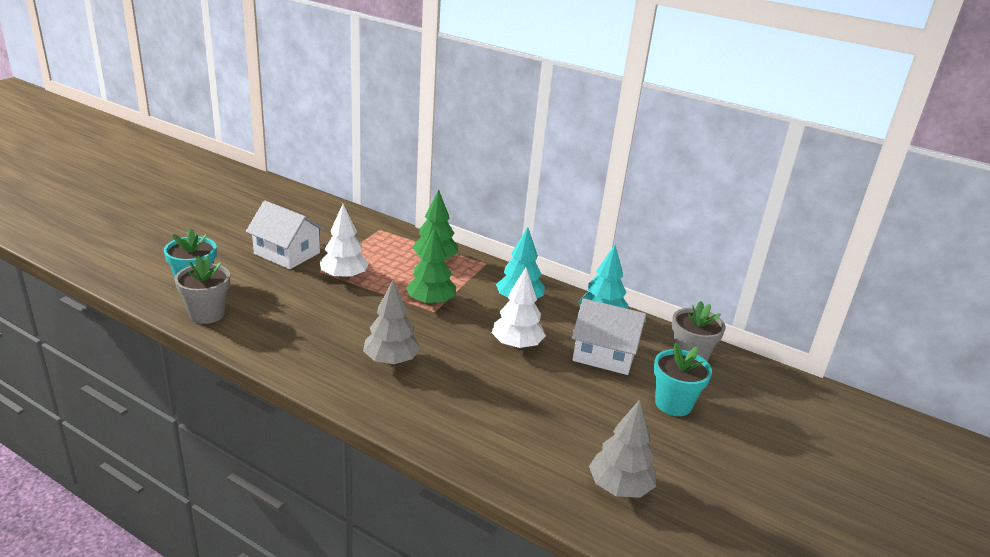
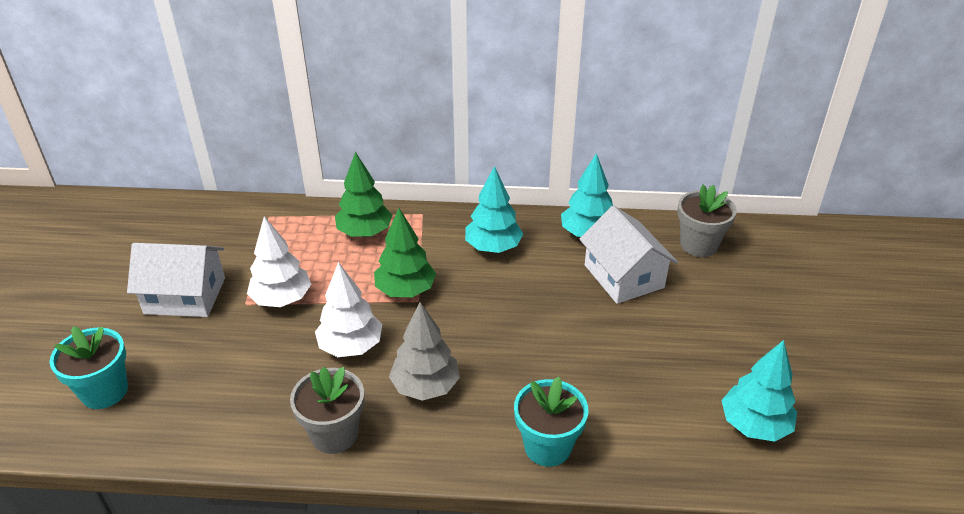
camera: 25 degrees left, 10 degrees up
grey flower pot [174,256,230,324] -> grey flower pot moved to [290,367,364,454]
white tree [492,268,546,349] -> white tree moved to [315,262,382,357]
white house [572,298,646,375] -> white house turned 75 degrees clockwise [579,206,678,304]
grey tree [589,400,656,498] -> turquoise tree [721,340,797,442]
turquoise flower pot [653,343,712,416] -> turquoise flower pot moved to [514,377,589,467]

